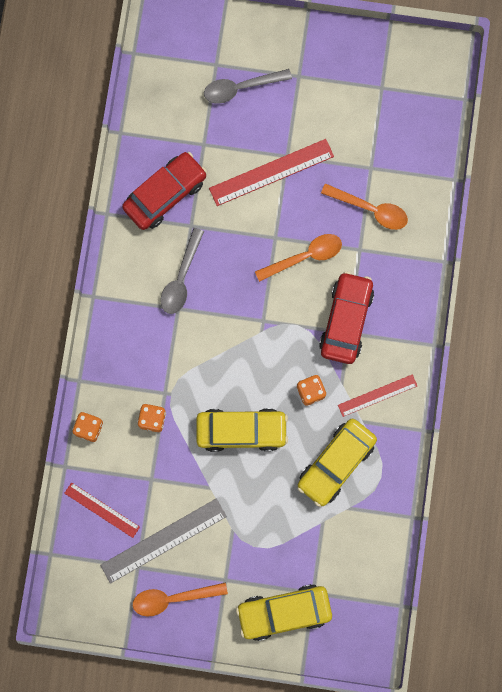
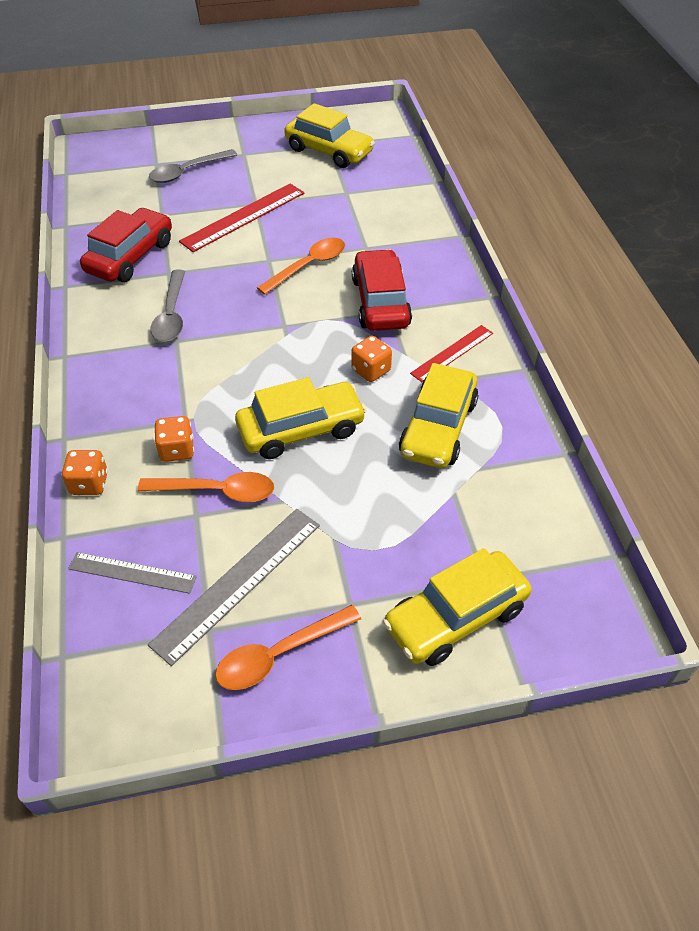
camera: 20 degrees left, 30 degrees down
red ruler [64,482,140,538] -> grey ruler [68,552,197,594]
orange spoon [321,183,408,230] -> orange spoon moved to [138,472,274,502]
none -> yellow car [284,103,375,168]

